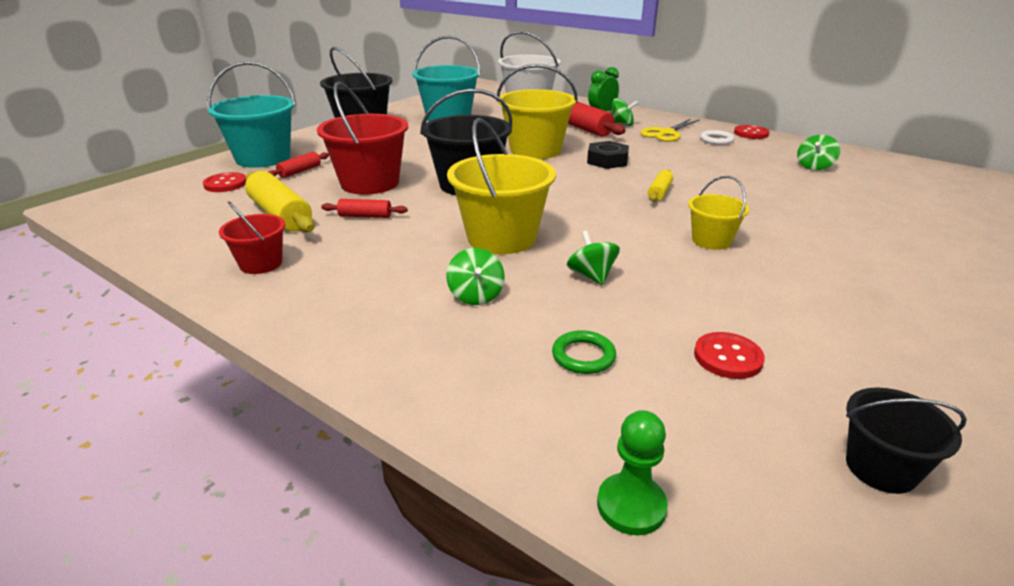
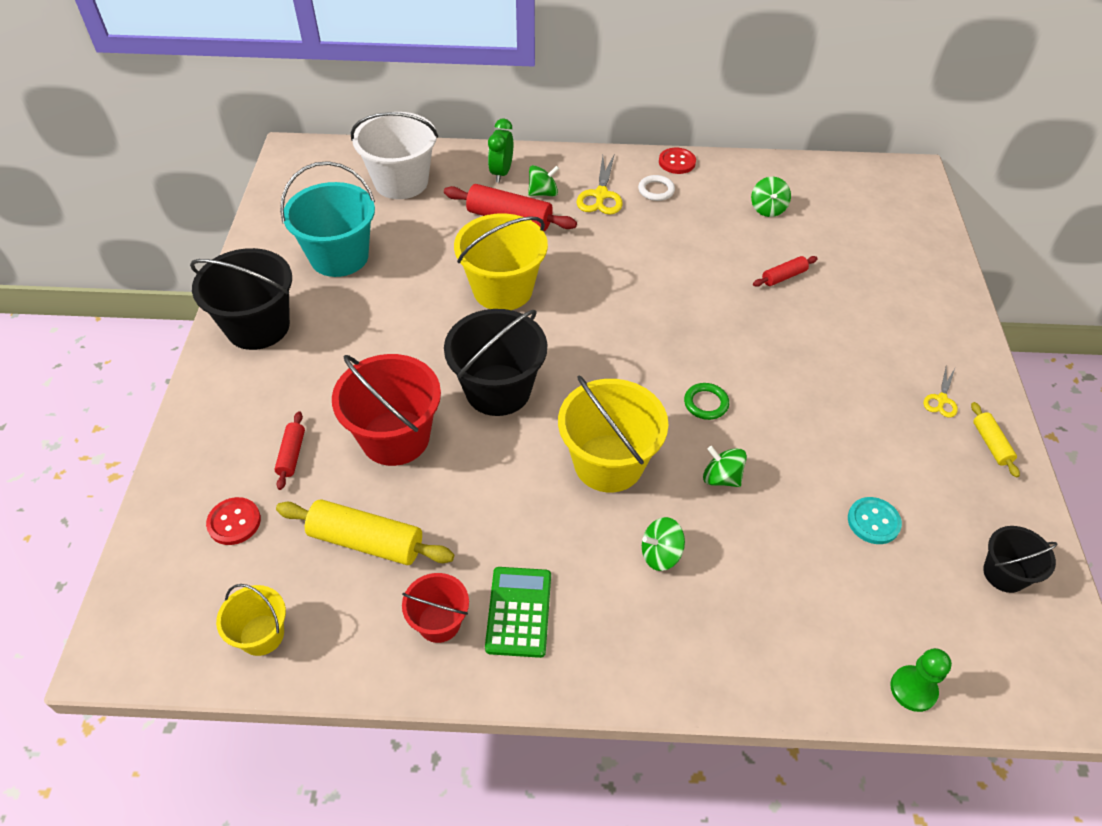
camera: 35 degrees left, 20 degrees up
turquoise bucket [207,61,296,168] -> none
red rolling pin [321,199,408,218] -> red rolling pin moved to [753,256,818,287]
green spinning top [447,248,505,305] -> green spinning top turned 120 degrees clockwise [642,517,685,571]
green ring [552,330,616,374] -> green ring moved to [684,383,729,420]
black nut [587,141,629,169] -> none
yellow rolling pin [648,170,673,202] -> yellow rolling pin moved to [971,402,1020,478]
yellow bucket [688,176,749,250] -> yellow bucket moved to [216,584,286,656]
red button [694,332,765,379] -> turquoise button [848,497,902,544]
none -> green calculator [485,567,551,658]
none -> yellow scissors [924,368,958,418]

